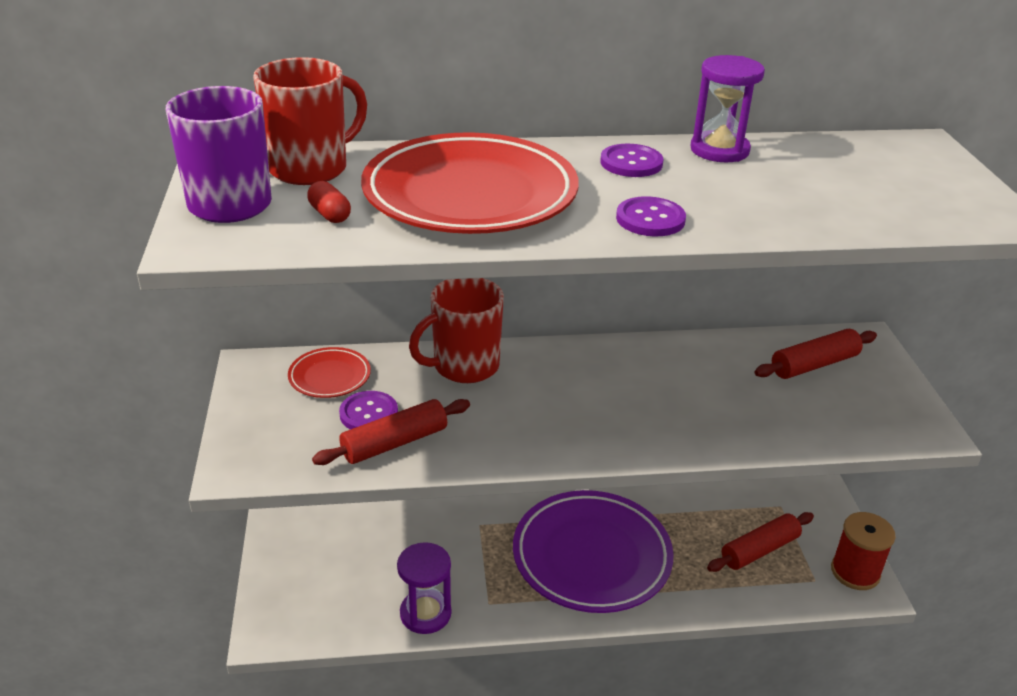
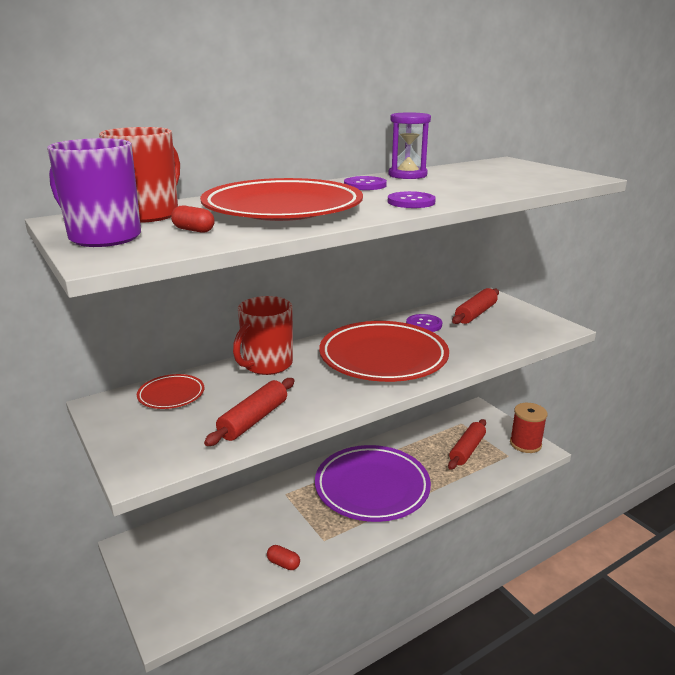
camera: 25 degrees left, 10 degrees down
purple button [339,391,398,430] -> purple button moved to [406,314,442,332]
purple hourglass [397,542,452,634] -> red capsule [267,545,300,570]
none -> red plate [319,321,449,382]

